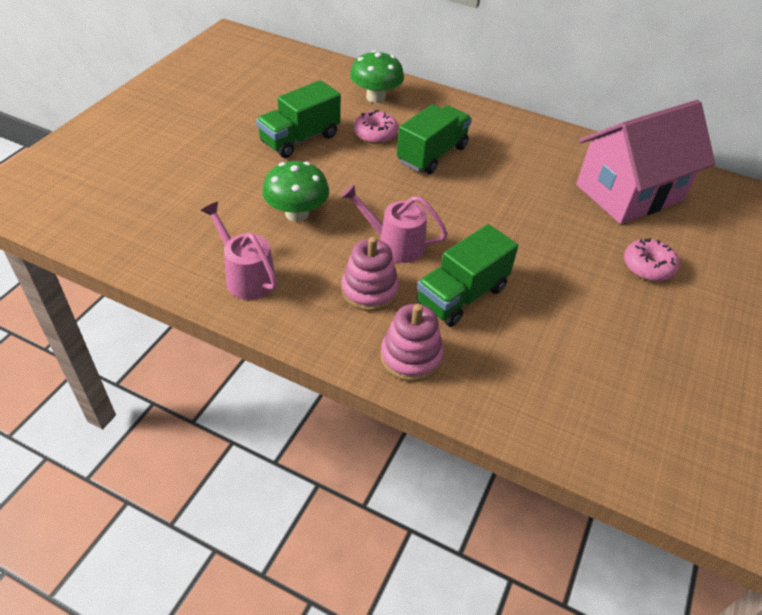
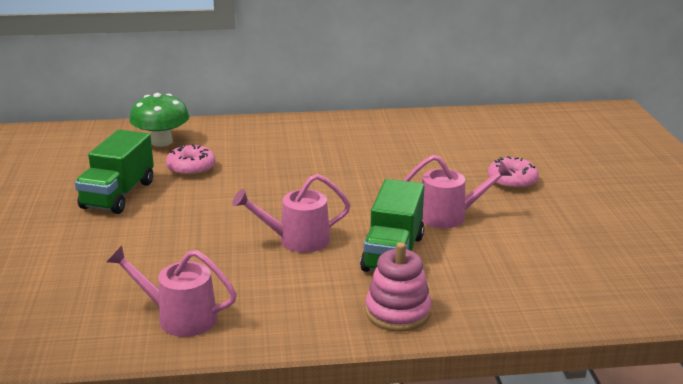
camera: 30 degrees left, 20 degrees down
green mushroom [262,161,329,222] -> none
pink stacking toy [341,237,399,311] -> none
green truck [397,104,472,174] -> none
pink house [576,100,715,224] -> none
none -> pink watering can [403,155,512,229]

